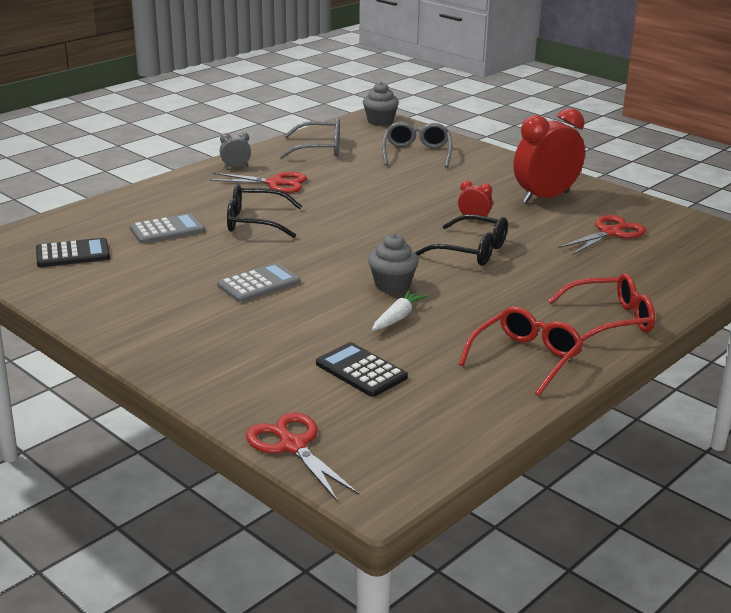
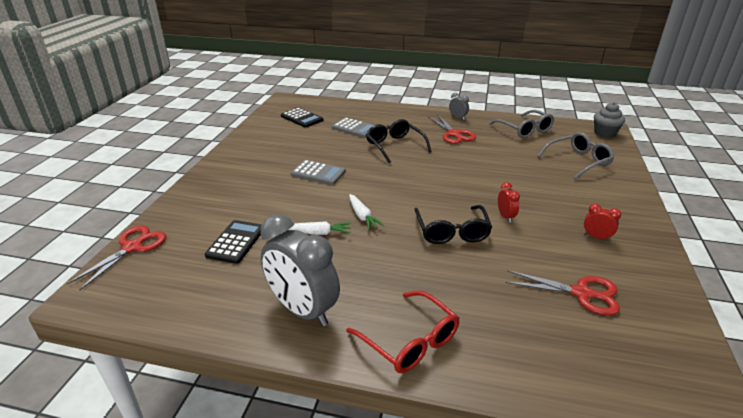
camera: 60 degrees right, 5 degrees up
grey cupcake [368,233,419,293] -> white carrot [349,194,384,230]
red glasses [459,306,583,396] -> grey clock [260,214,340,326]
red clock [513,108,585,203] -> red clock [584,203,621,241], size x0.43

